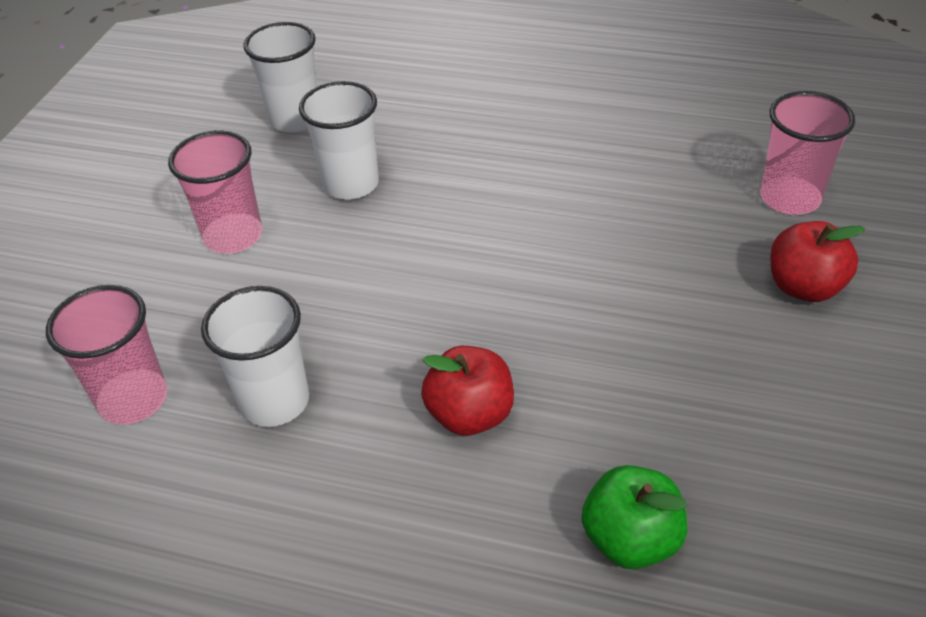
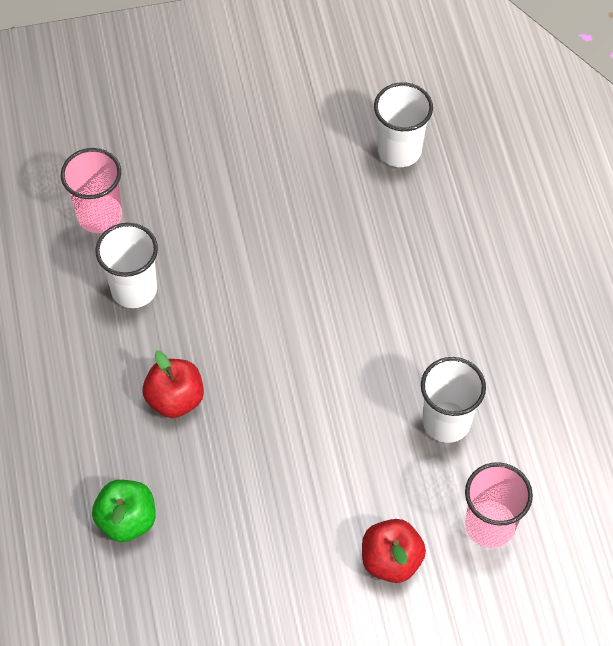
camera: 60 degrees right, 15 degrees up
pink cup [168,131,262,253] -> none
white cup [299,81,379,200] -> white cup moved to [421,357,486,443]

